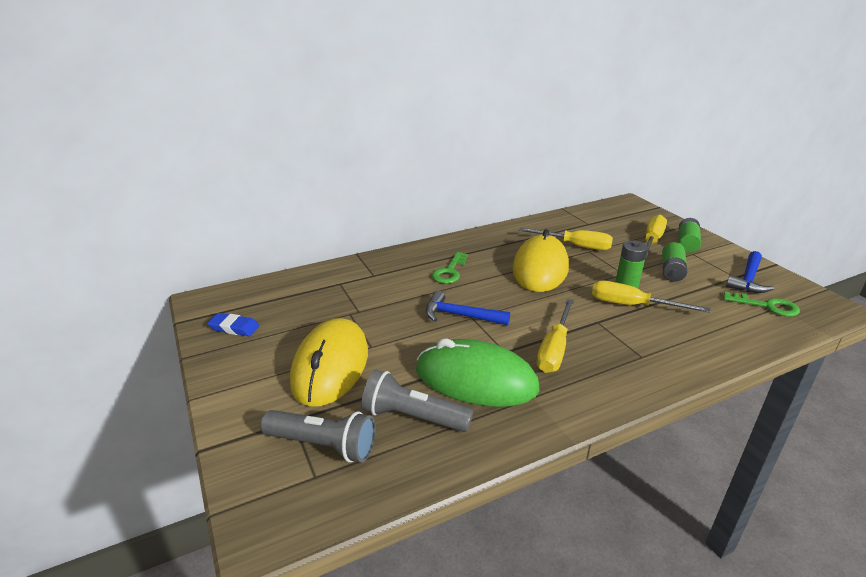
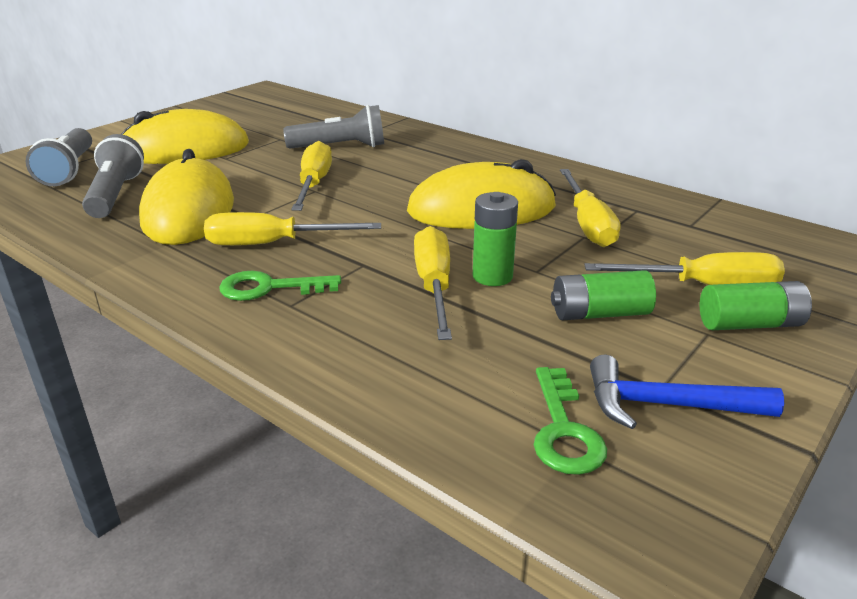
camera: 65 degrees right, 0 degrees up
blue eraser [208,313,259,336] -> none
green mouse [416,338,540,407] -> yellow mouse [139,149,234,245]
blue hammer [426,291,510,325] -> yellow screwdriver [291,141,332,211]
green key [432,252,468,284] -> green key moved to [219,271,341,301]
none -> grey flashlight [283,105,384,149]

